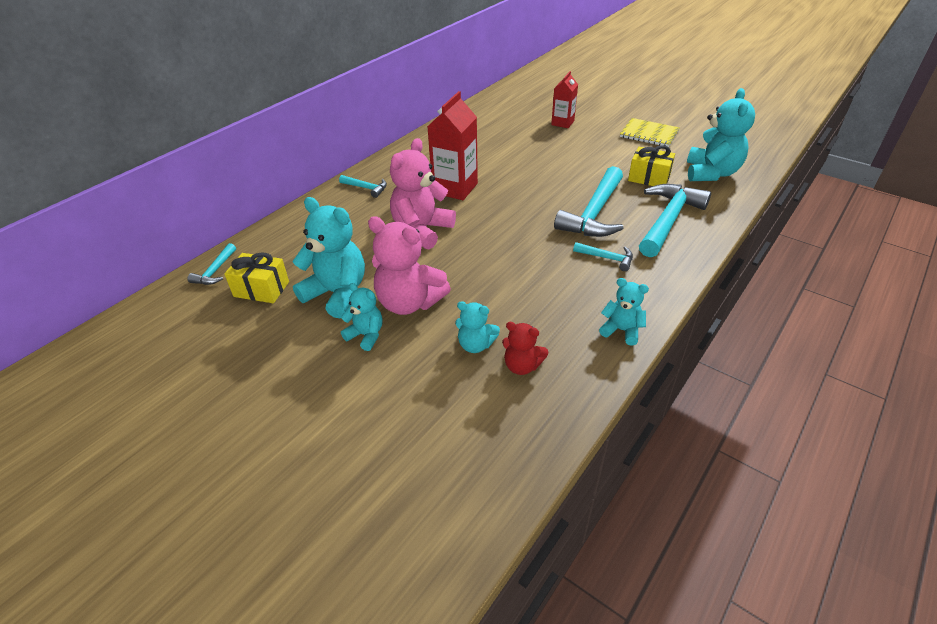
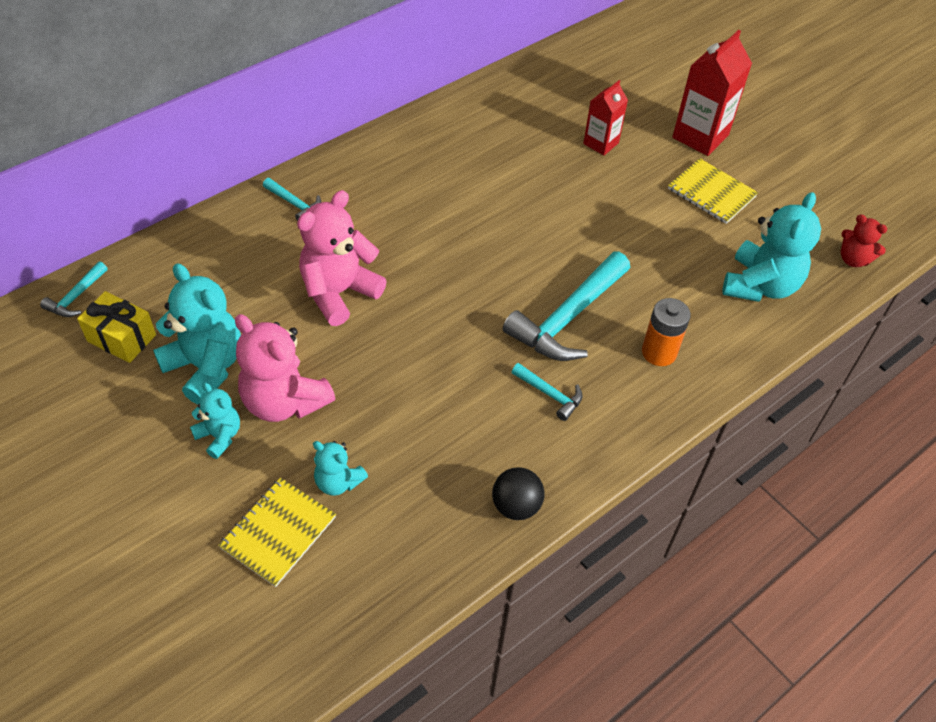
camera: 10 degrees right, 10 degrees up
red carton [427,91,478,200] -> red carton moved to [672,30,752,156]
red teddy bear [502,322,548,375] -> red teddy bear moved to [841,214,887,267]
turquoise teddy bear [599,278,649,346] -> black ball [492,467,545,520]
yellow gift [628,145,675,186] -> none
turquoise hammer [639,184,711,257] -> orange battery [642,298,691,366]
none -> yellow notebook [218,478,336,587]

